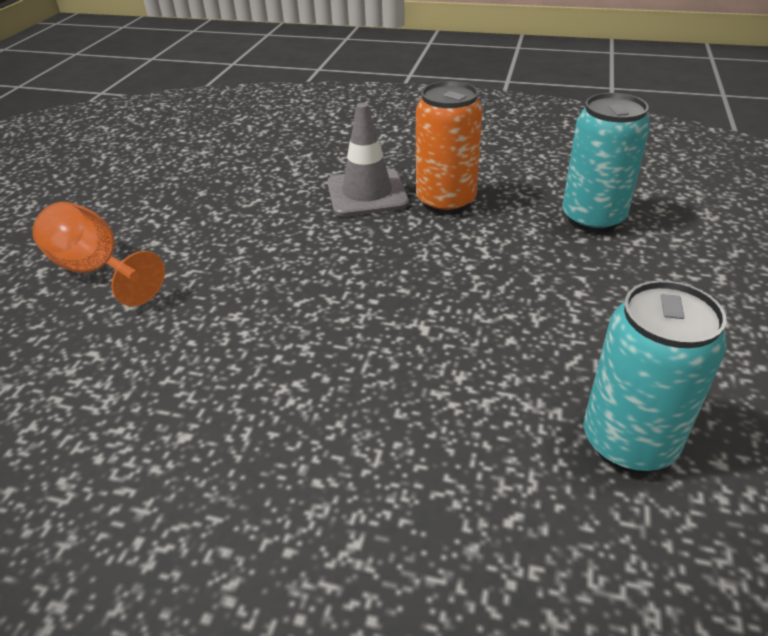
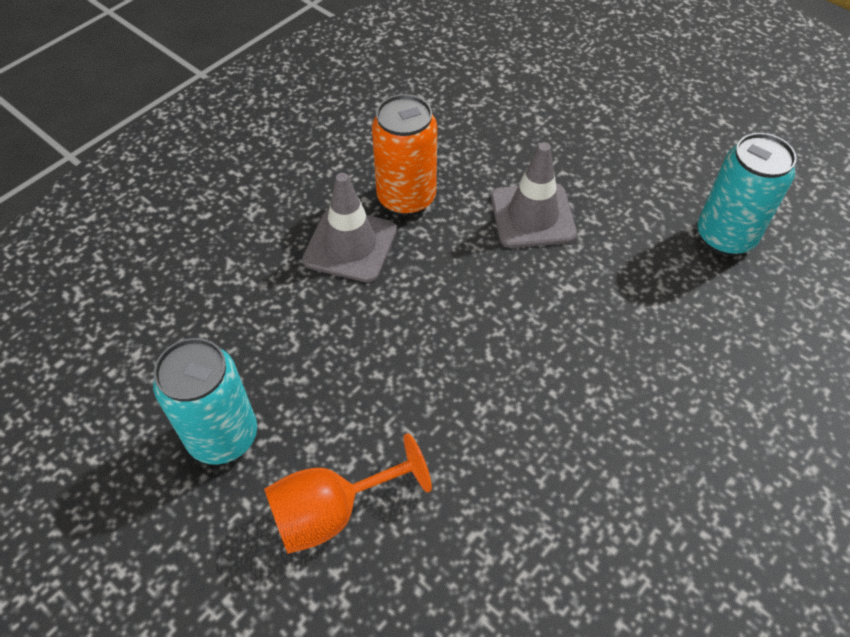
camera: 65 degrees left, 15 degrees up
turquoise can [562,93,650,233] -> turquoise can moved to [153,338,257,464]
none -> grey traffic cone [491,142,577,248]

